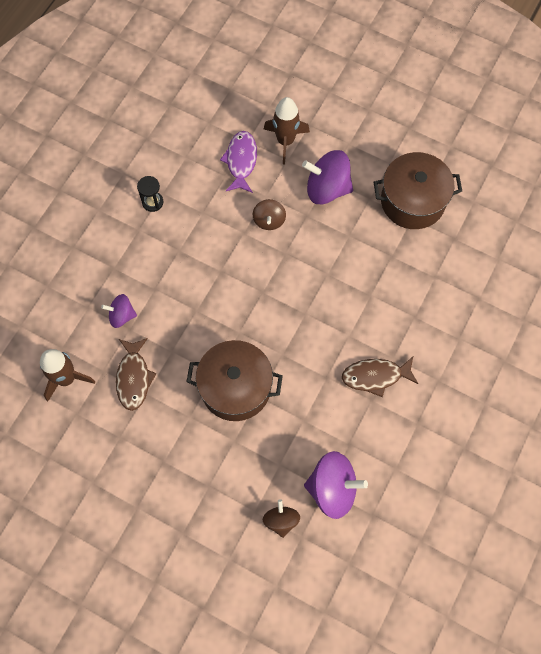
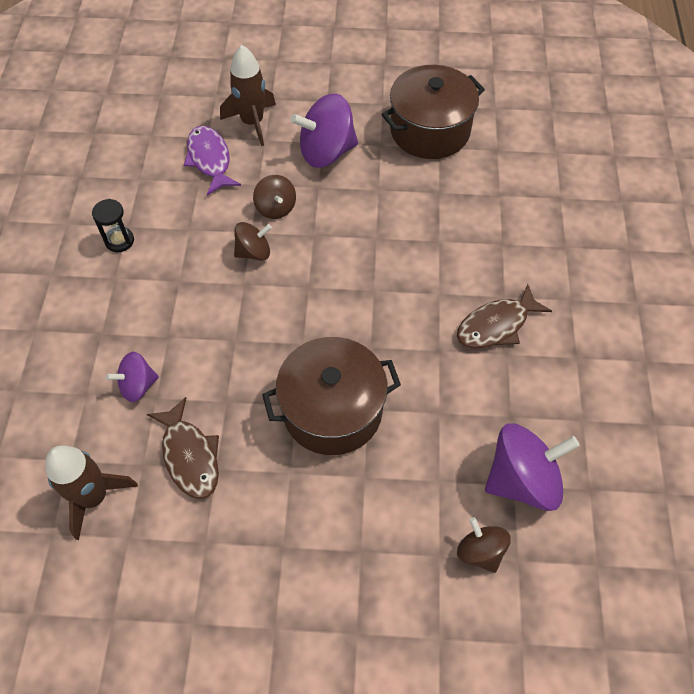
camera: 25 degrees left, 10 degrees down
none -> brown spinning top [234,222,272,261]

